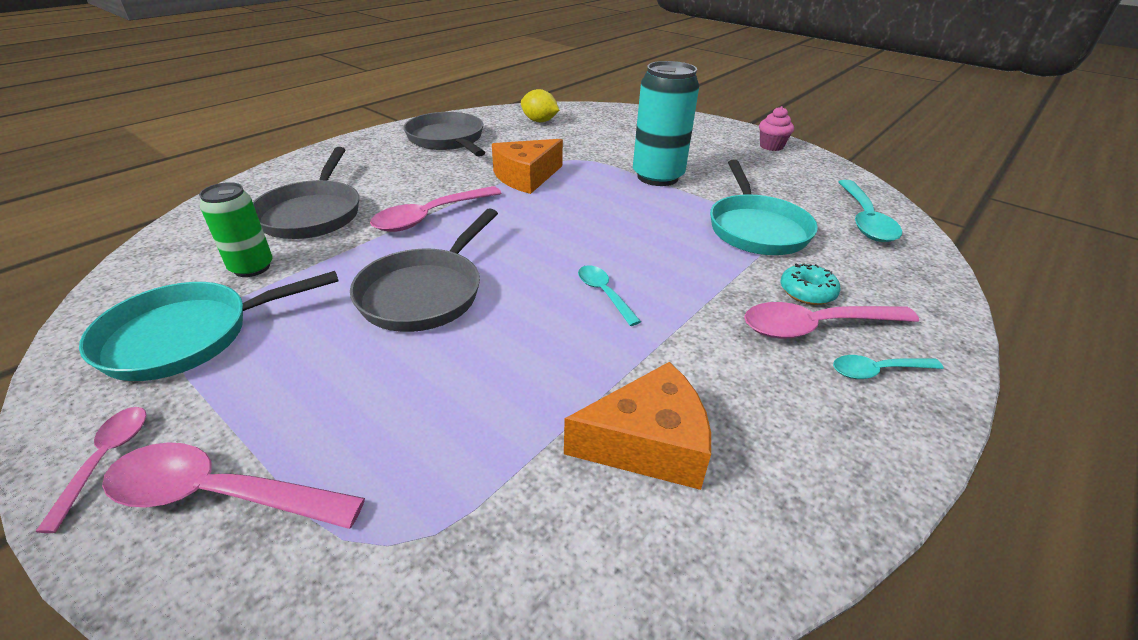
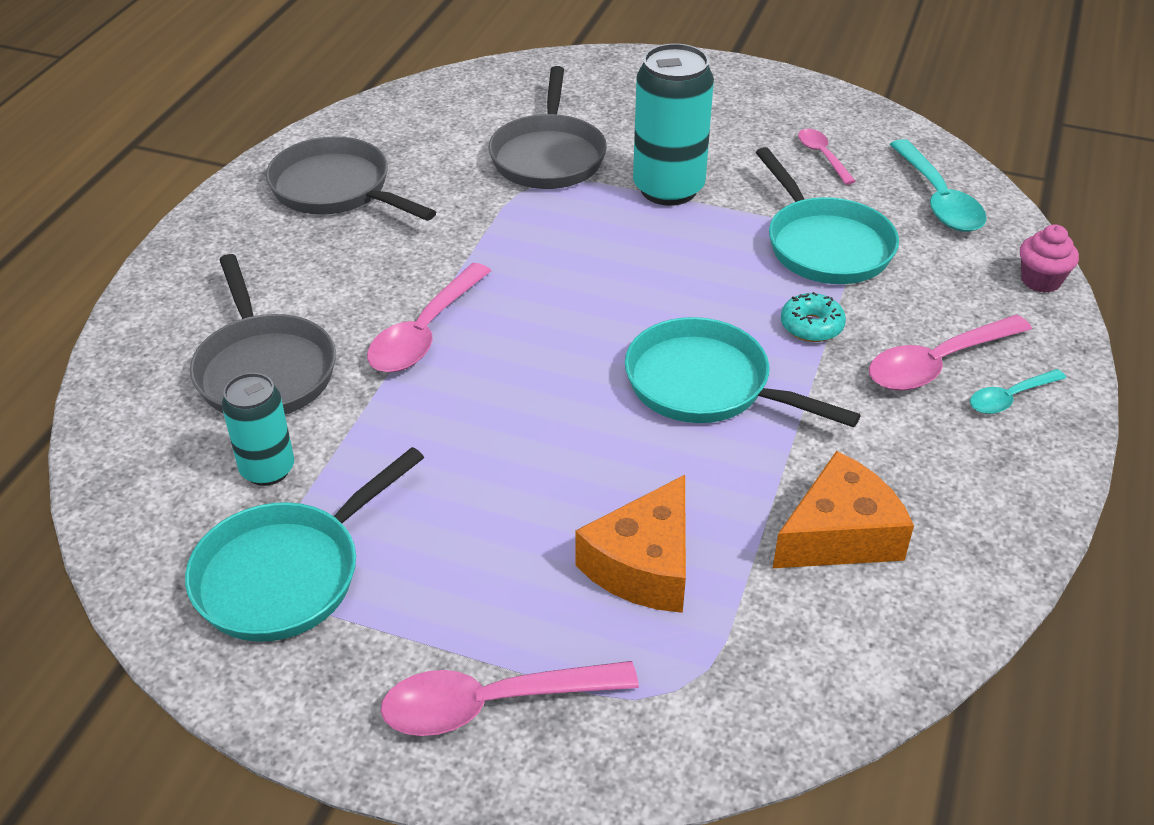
camera: 20 degrees left, 5 degrees up
pink spoon [35,407,147,533] -> pink spoon moved to [798,129,856,185]
green can [199,182,272,277] -> turquoise can [222,373,294,486]
grey pan [350,209,498,332] -> grey pan moved to [488,66,607,189]
orange cheese [492,139,563,194] -> orange cheese moved to [575,475,686,613]
yellow lemon [521,89,559,122] -> none
turquoise spoon [578,265,641,326] -> turquoise pan [625,317,861,427]
pink cupcake [759,106,794,151] -> pink cupcake moved to [1020,225,1079,293]
turquoise donut [780,263,841,305] -> turquoise donut moved to [781,292,846,342]

